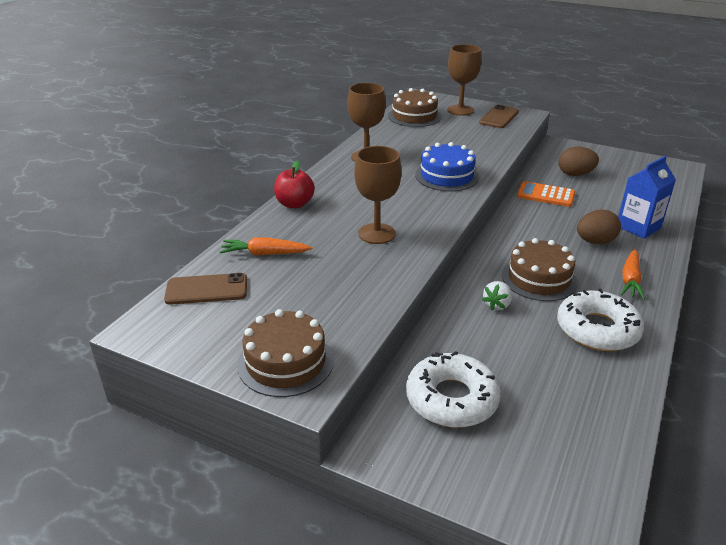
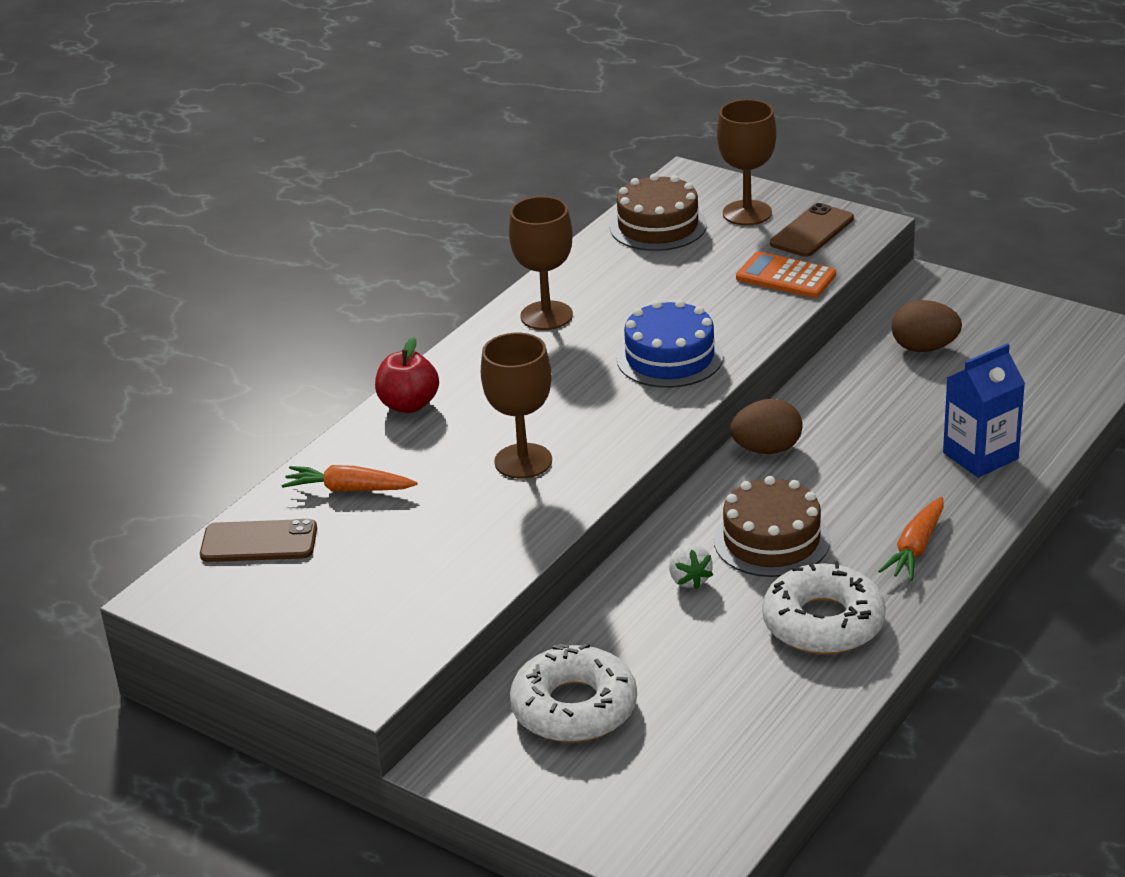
camera: 10 degrees right, 0 degrees up
brown cake [237,309,334,397] -> none
white strawberry [482,281,512,310] -> white strawberry turned 60 degrees counterclockwise [669,544,713,589]
orange calculator [517,181,575,207] -> orange calculator moved to [736,252,836,298]
brown egg [577,210,621,244] -> brown egg moved to [730,399,803,454]

